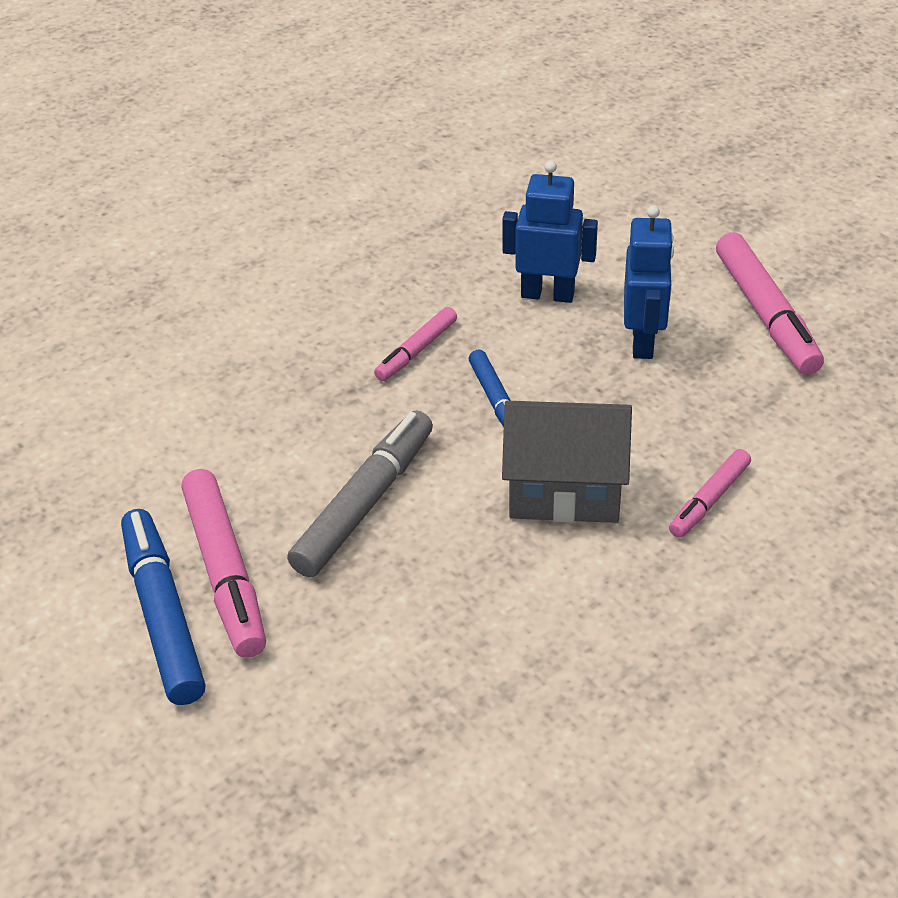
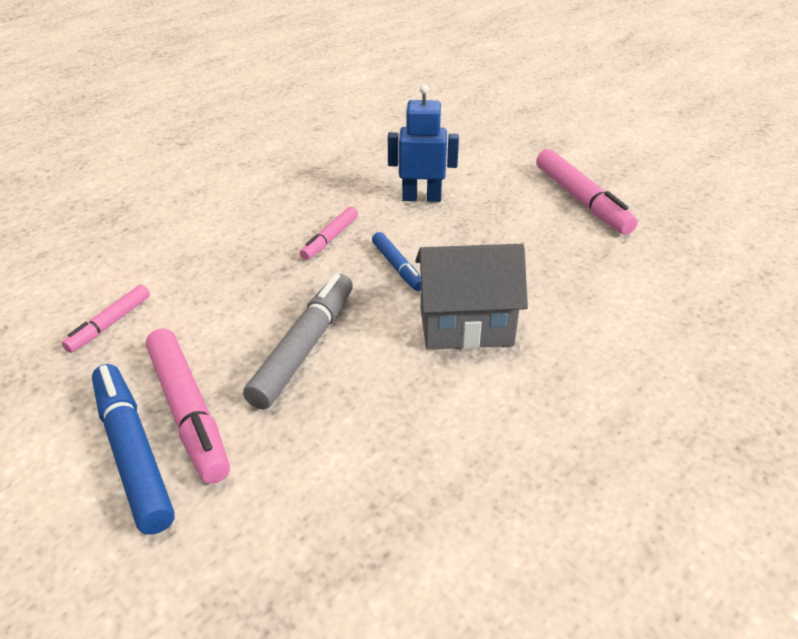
camera: 10 degrees left, 5 degrees down
blue robot [624,205,674,359] -> none
pink marker [669,449,751,538] -> pink marker moved to [62,285,150,353]

